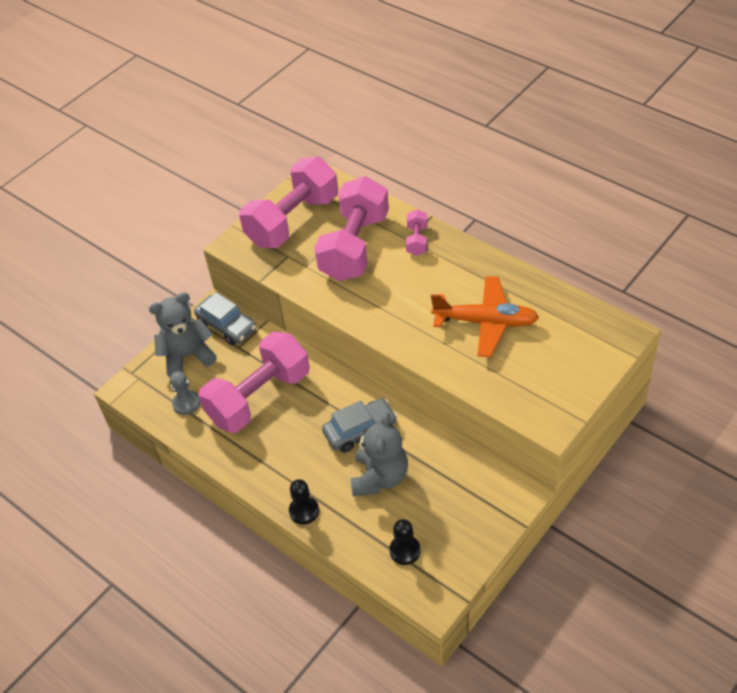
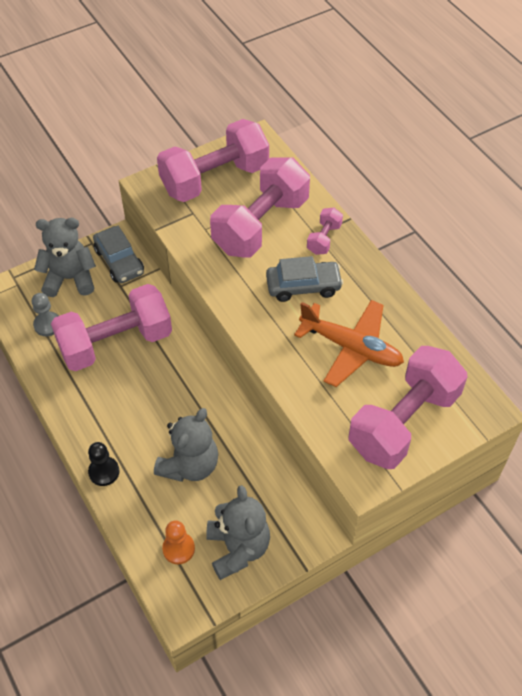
camera: 15 degrees right, 5 degrees up
grey car [322,398,397,453] -> grey car moved to [266,256,343,302]
black pawn [389,519,421,565] -> orange pawn [162,520,195,564]
none -> grey teddy bear [206,485,270,580]
none -> pink dumbbell [348,346,467,469]

